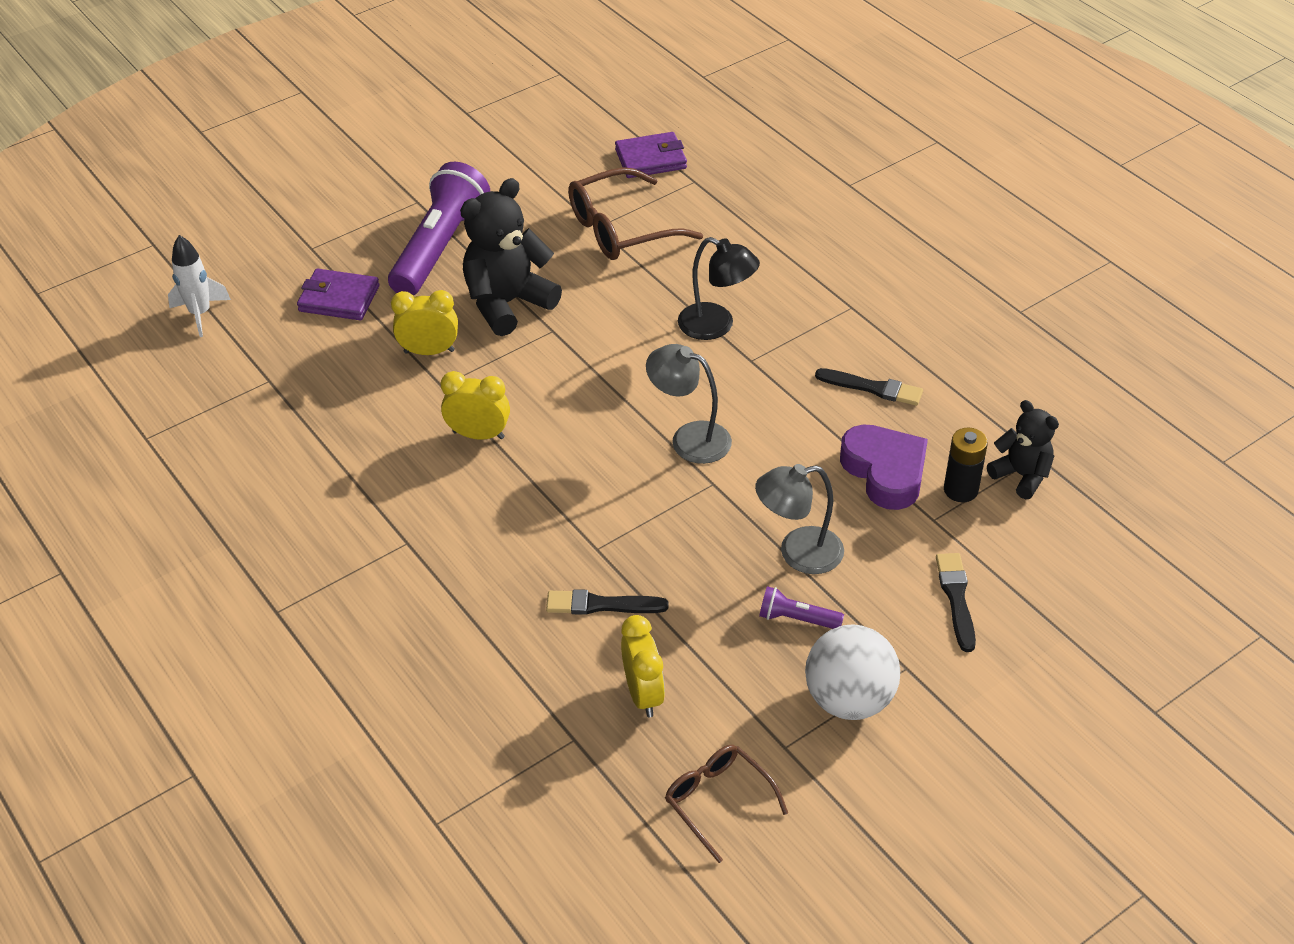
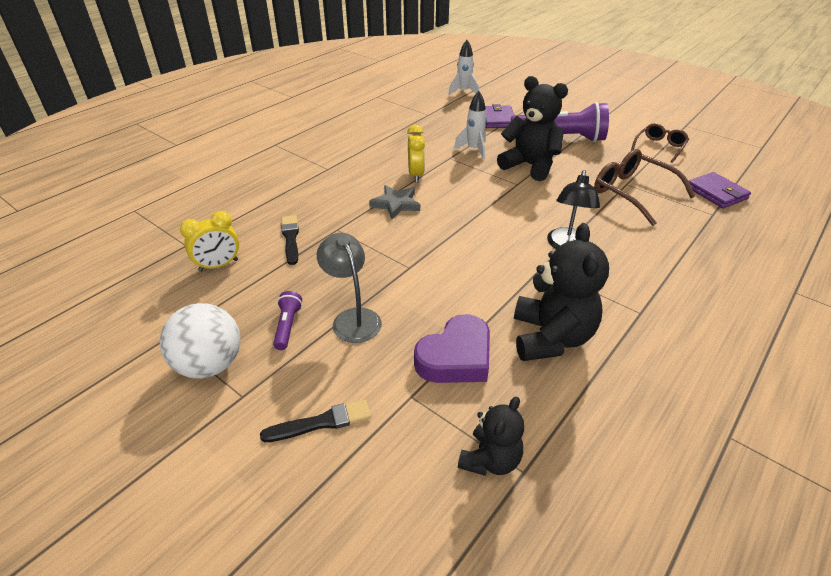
camera: 75 degrees right, 5 degrees down
yellow clock [391,290,458,355] -> white rocket [454,91,487,159]
grey lamp [646,344,732,464] -> none
brown glasses [665,745,788,863] -> brown glasses moved to [631,123,689,163]
black brush [815,368,923,406] -> black teddy bear [514,223,609,361]
black battery [944,428,988,502] -> none
none -> grey star [369,185,420,219]

